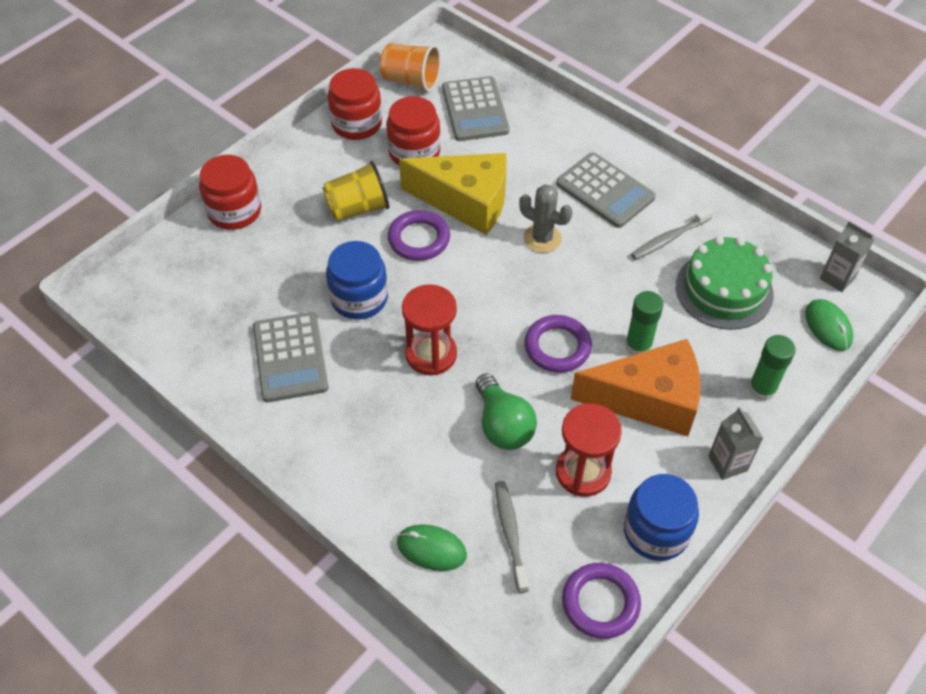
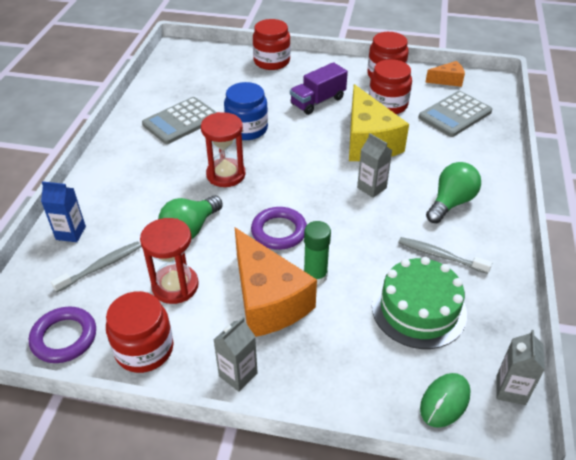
camera: 60 degrees right, 10 degrees down
yellow cup [322,161,389,221] -> purple truck [290,62,348,115]
orange cup [380,43,441,92] -> orange cheese [425,61,465,87]
purple ring [388,210,450,261] -> none
green mouse [397,524,467,571] -> blue carton [41,181,86,242]
grey cactus [519,184,573,253] -> grey carton [357,133,392,198]
grey calculator [556,152,656,228] -> green light bulb [426,162,481,223]
blue jar [624,474,699,561] -> red jar [106,291,173,373]
green glue stick [748,335,796,401] -> none

